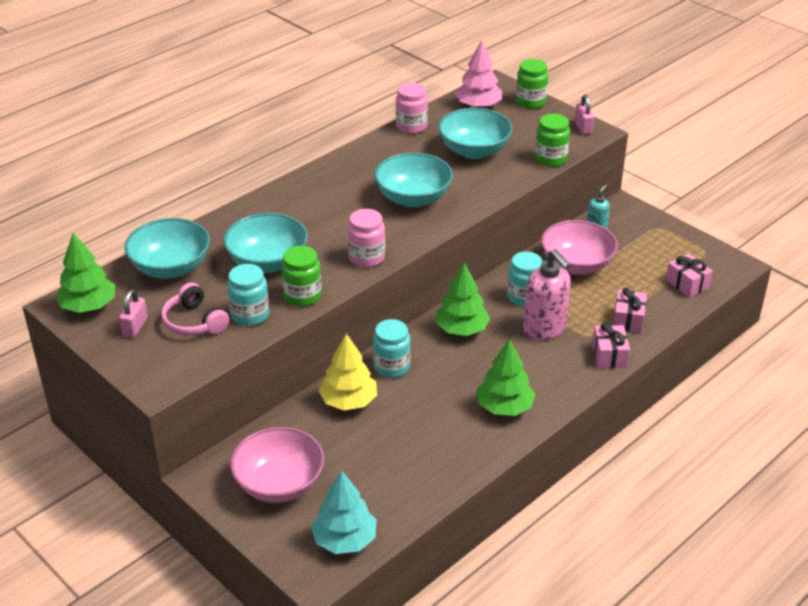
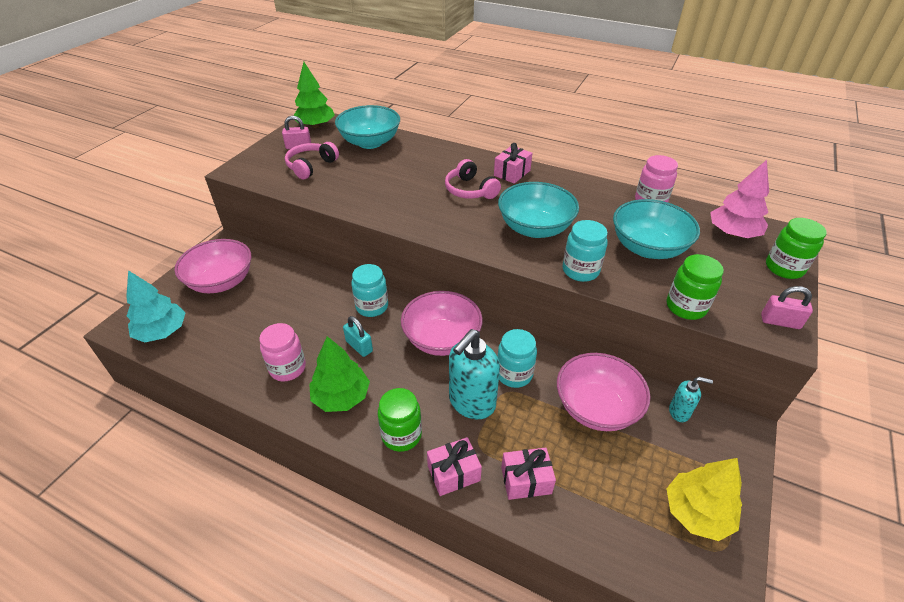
camera: 70 degrees right, 5 degrees up
turquoise bowl [223,213,308,273] -> none
turquoise jar [227,264,269,326] -> turquoise jar moved to [563,220,608,282]
green jar [281,246,322,307] -> green jar moved to [378,388,422,452]
yellow tree [319,333,377,410] -> yellow tree moved to [666,458,742,541]
pink jar [348,209,385,268] -> pink jar moved to [259,323,306,381]
green tree [436,263,490,336] -> pink bowl [401,291,483,356]
pink soap dispenser [523,249,571,340] -> turquoise soap dispenser [449,329,500,419]
pink padlock [575,94,594,135] -> pink padlock turned 45 degrees clockwise [761,286,813,329]
pink gift [666,253,713,298] -> pink gift moved to [494,143,532,184]
none -> turquoise padlock [343,316,373,357]
none -> pink headphones [445,159,501,199]

